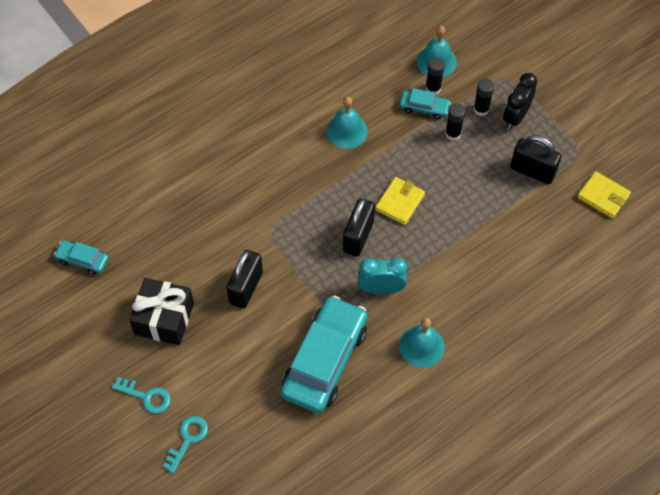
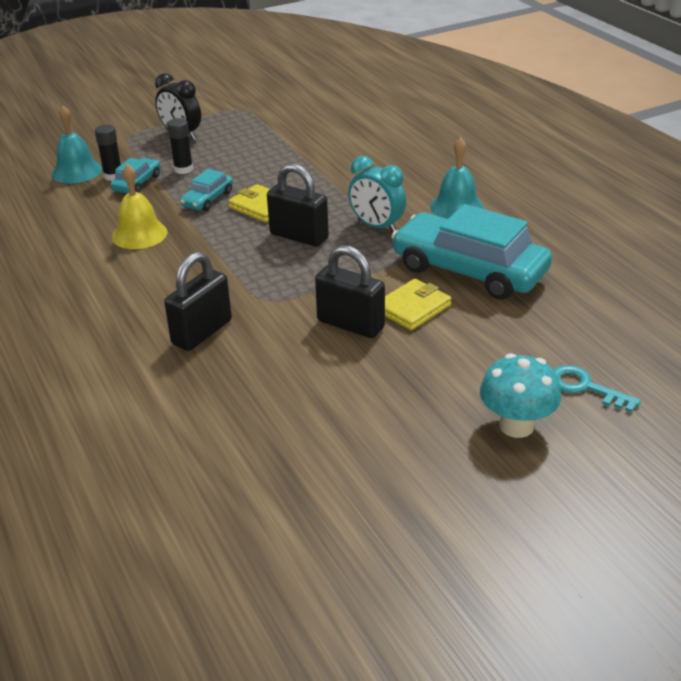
camera: 80 degrees left, 25 degrees down
turquoise car [54,240,109,275] -> turquoise car moved to [180,169,233,211]
turquoise key [112,377,171,414] -> turquoise mushroom [480,353,561,438]
black gift [129,278,194,345] -> none
turquoise bell [326,97,368,149] -> yellow bell [112,164,168,249]
turquoise clock [358,258,407,295] -> turquoise clock turned 60 degrees counterclockwise [348,156,406,232]
black glue stick [474,79,494,116] -> none
black padlock [510,135,561,184] -> black padlock moved to [164,252,232,351]
yellow wallet [577,171,631,218] -> yellow wallet moved to [385,279,452,330]

